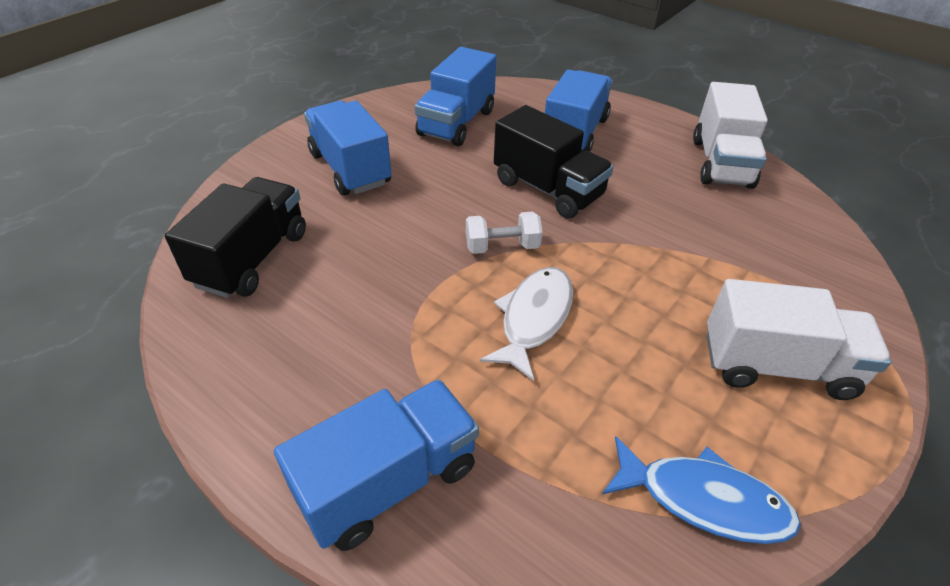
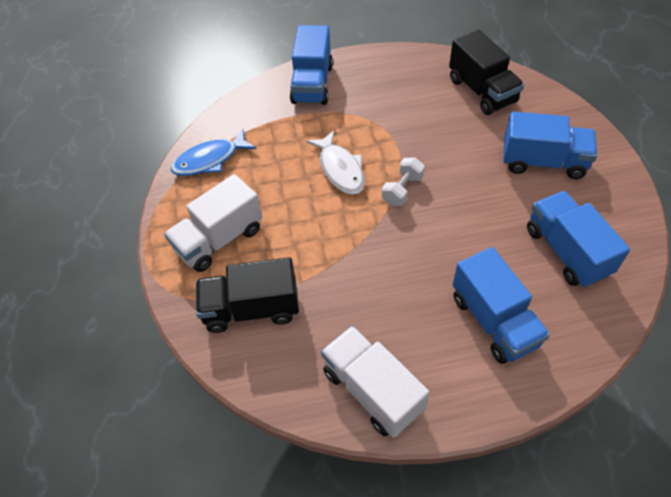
camera: 135 degrees right, 10 degrees up
black truck [494,105,613,218] -> black truck moved to [196,257,299,333]

